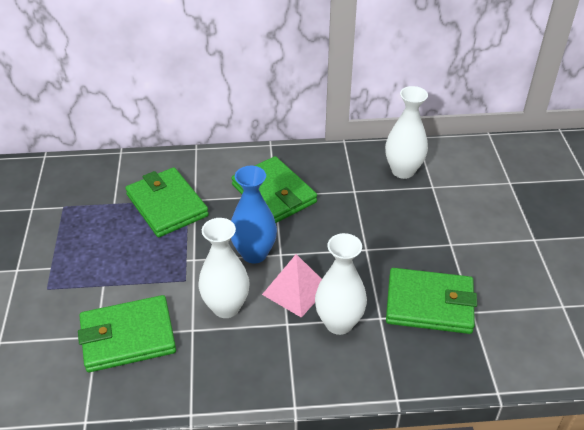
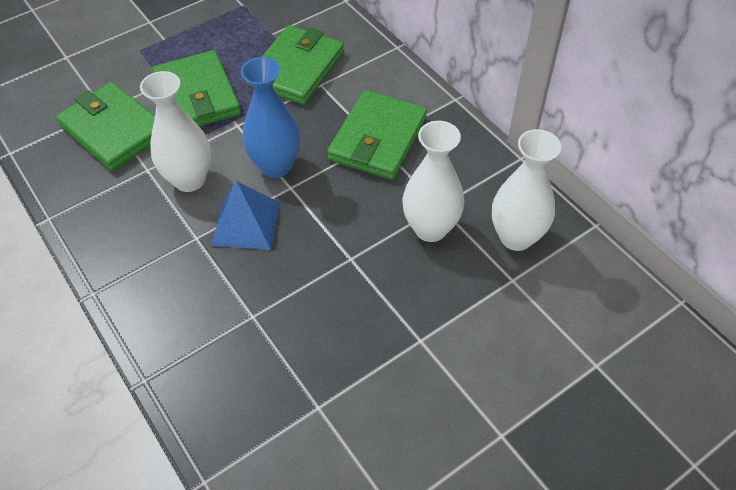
camera: 60 degrees right, 10 degrees up
pink pyramid [262,254,322,318] -> blue pyramid [212,181,280,250]
white vase [315,233,367,335] -> white vase moved to [402,121,464,242]
green wallet [386,268,477,334] -> green wallet moved to [152,50,241,127]

